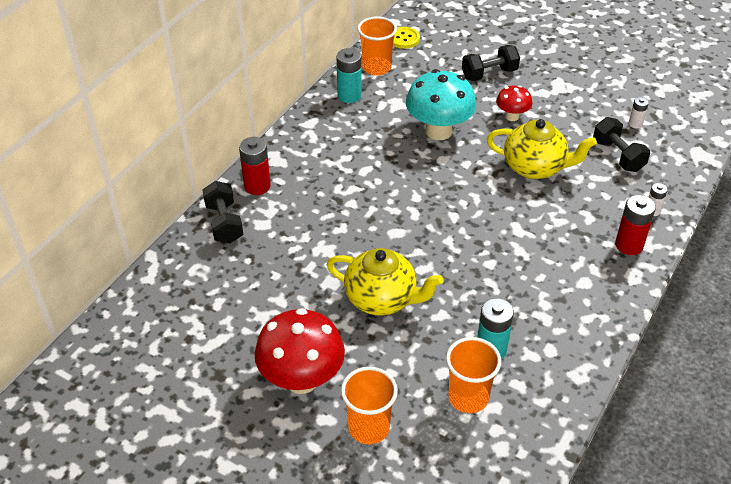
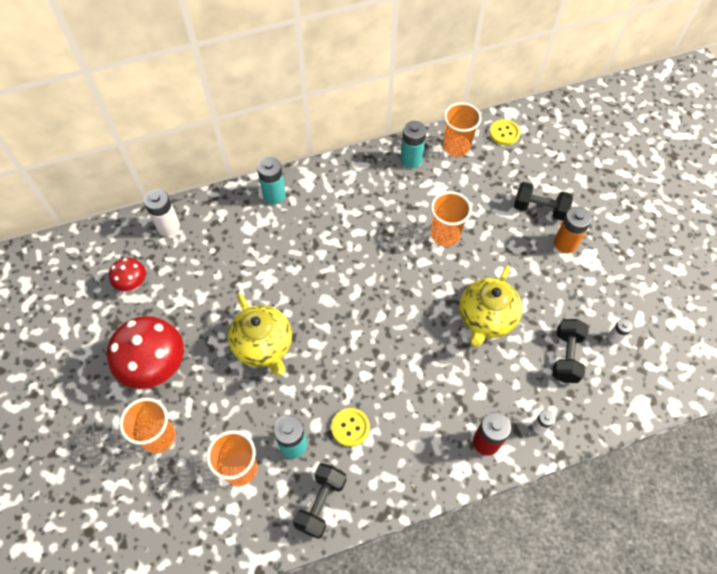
camera: 40 degrees right, 15 degrees up
black dumbbell [203,181,243,243] -> black dumbbell moved to [293,463,346,539]
red battery [239,137,271,195] -> turquoise battery [257,157,286,204]
turquoise mushroom [406,69,476,140] -> orange cup [431,191,472,247]
yellow teapot [487,119,597,179] -> yellow teapot turned 60 degrees clockwise [459,265,522,347]
red mushroom [496,85,532,121] -> red mushroom moved to [109,258,146,291]
none -> white battery [144,189,180,236]
none -> yellow button [331,408,370,447]
none -> orange battery [554,207,592,253]

